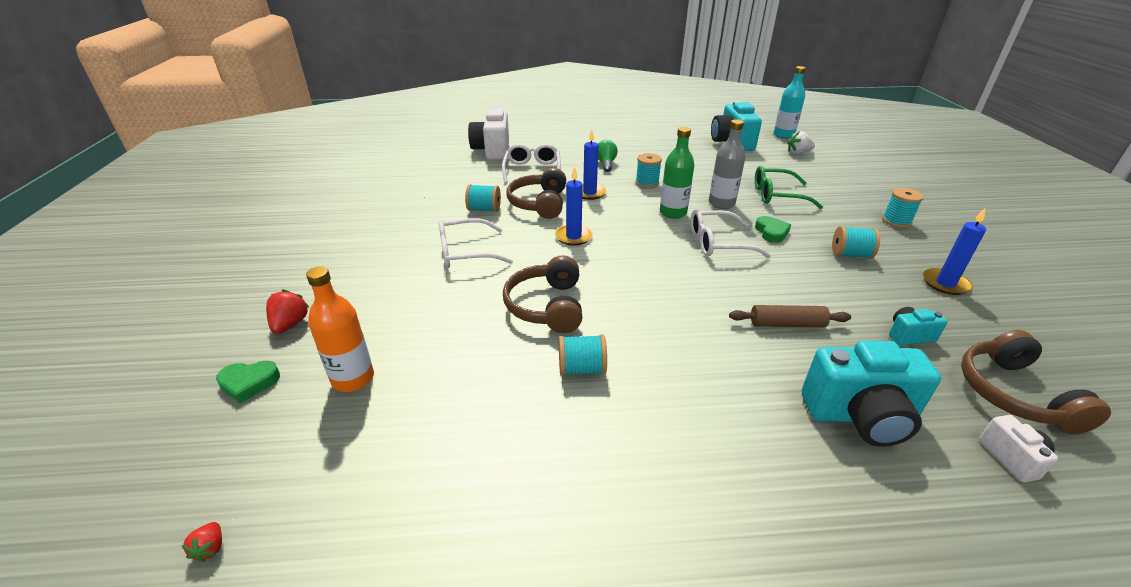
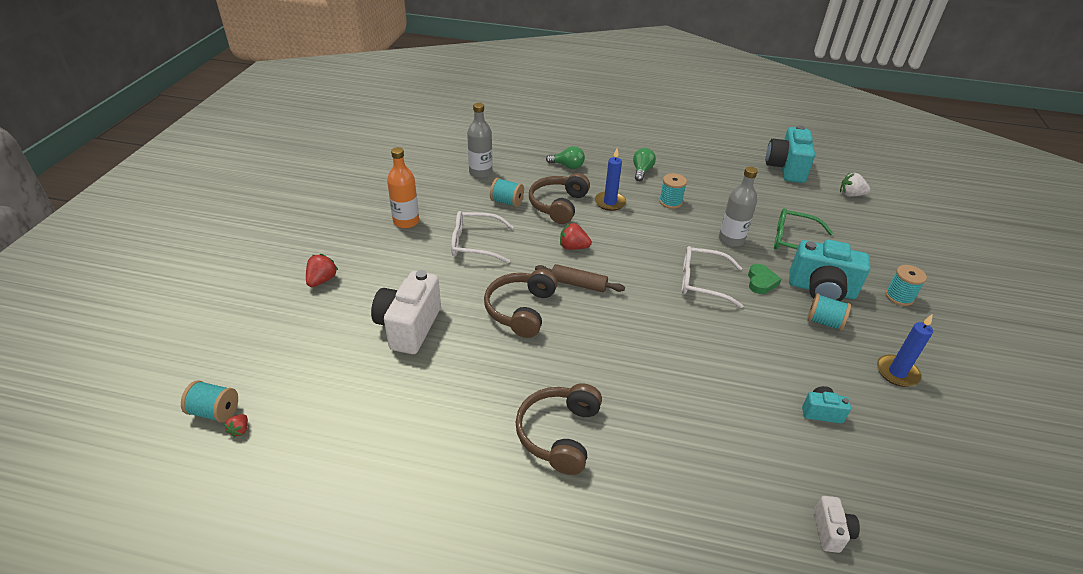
camera: 15 degrees right, 5 degrees up
green heart [216,361,280,403] -> none
orange bottle [306,266,374,392] -> orange bottle moved to [387,147,419,228]
white camera [468,107,509,160] -> white camera moved to [371,270,441,354]
white glasses [502,144,561,184] -> green light bulb [546,146,585,169]
blue candle [555,167,593,246] -> red strawberry [560,223,592,250]
turquoise spool [559,335,607,376] -> turquoise spool moved to [181,380,238,423]
green bottle [660,127,694,219] -> none
brown rolling pin [729,305,851,327] -> brown rolling pin moved to [535,264,625,292]
turquoise bottle [774,66,806,139] -> none
turquoise camera [802,341,941,447] -> turquoise camera moved to [789,239,870,301]
brown headphones [961,330,1111,434] -> brown headphones moved to [515,383,602,475]
none -> grey bottle [467,103,493,178]

